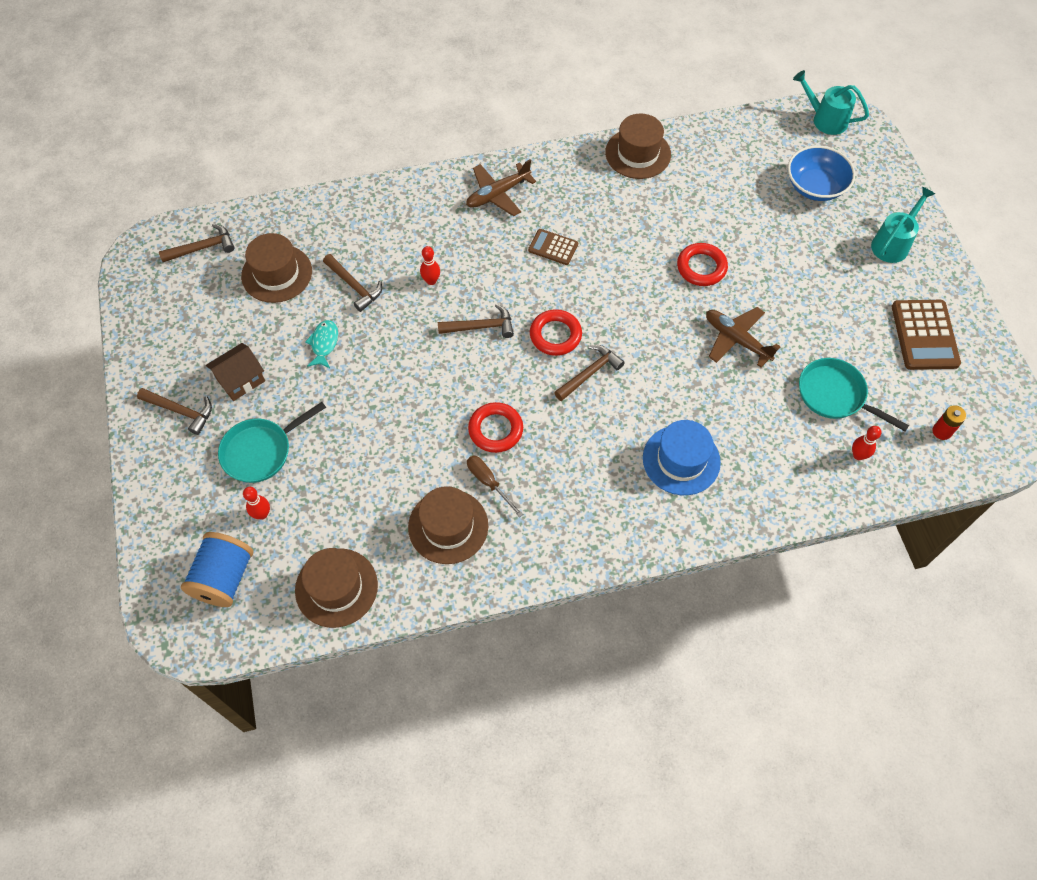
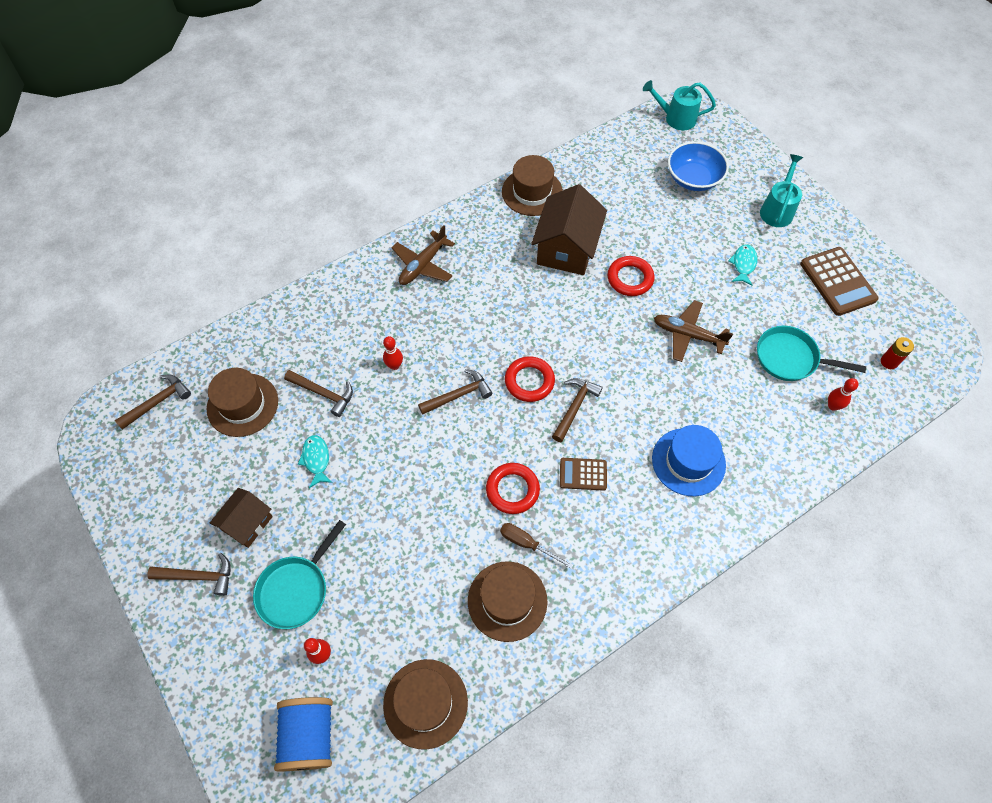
camera: 20 degrees left, 0 degrees up
brown calculator [528,229,578,265] -> brown calculator moved to [560,458,607,491]
none -> brown house [531,184,607,275]
none -> turquoise fish [728,245,757,286]

